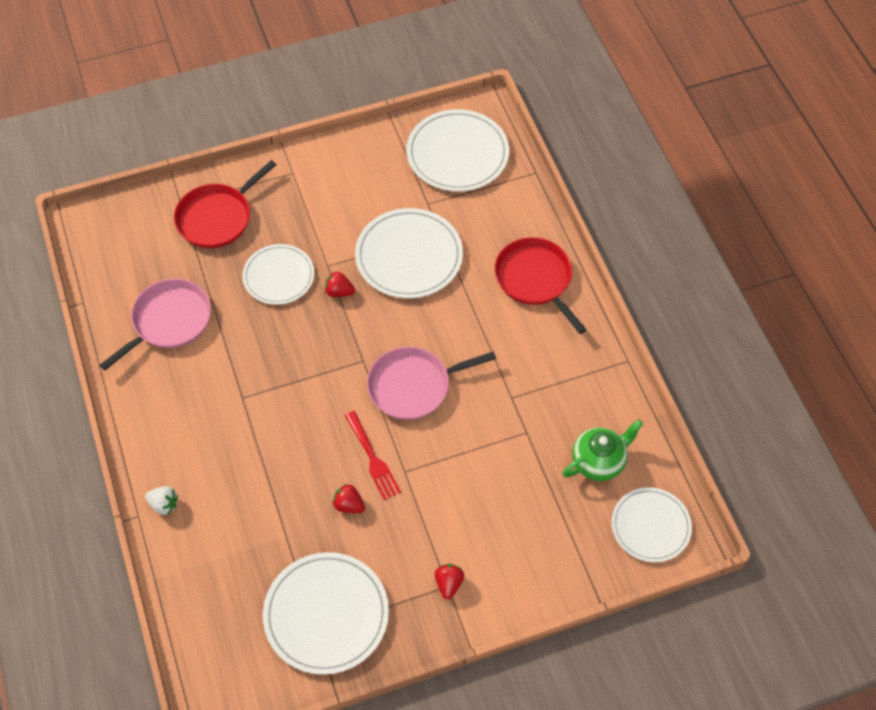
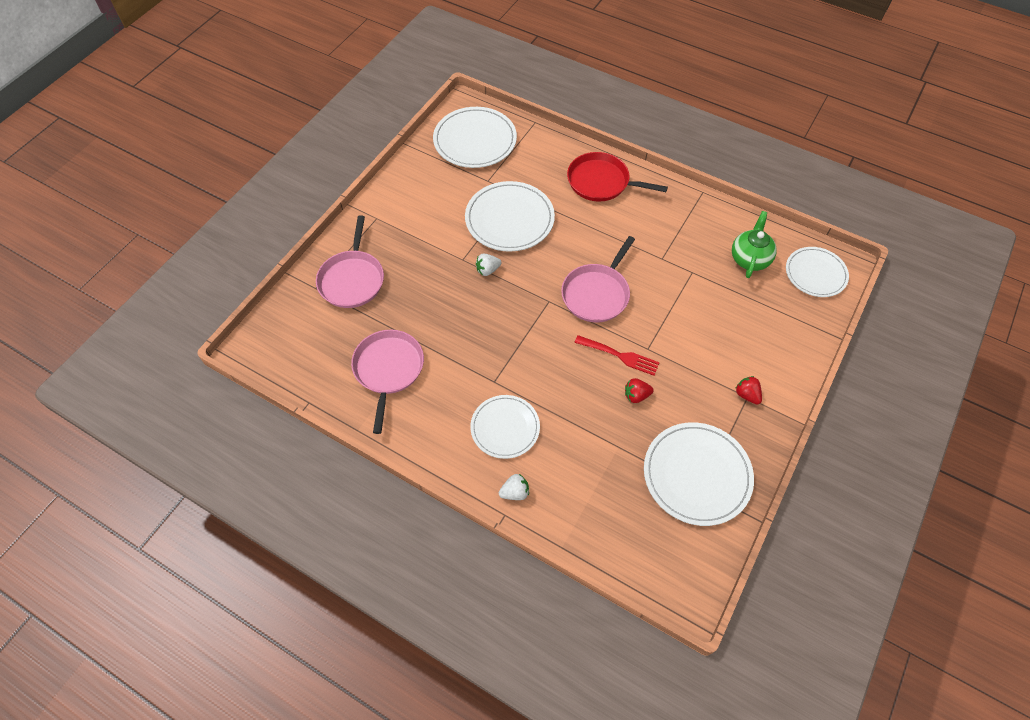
camera: 40 degrees left, 0 degrees up
red pan [174,160,276,248] -> pink pan [316,215,384,308]
white plate [242,244,314,305] -> white plate moved to [470,395,540,459]
red strawberry [325,271,355,297] -> white strawberry [476,254,501,276]

